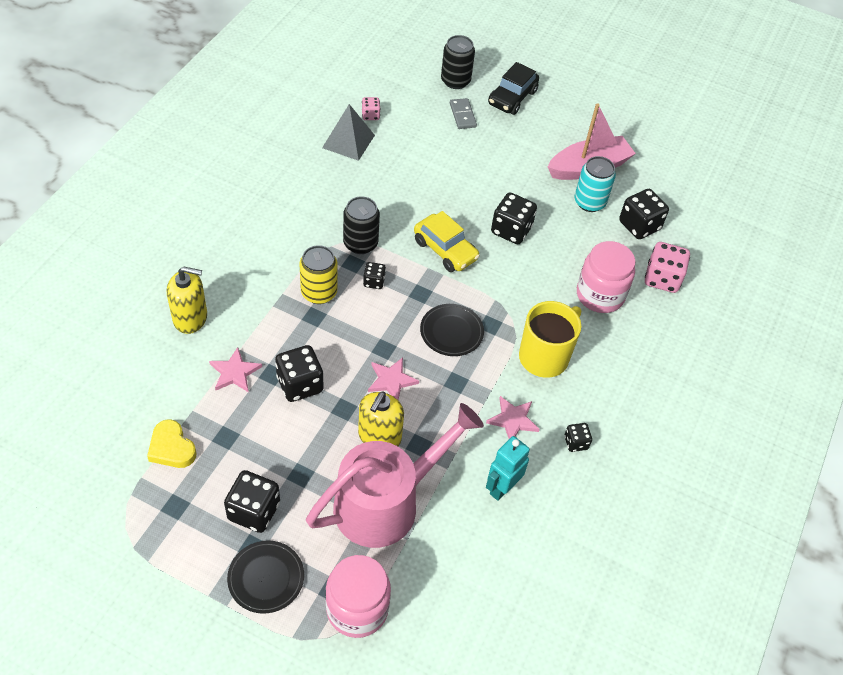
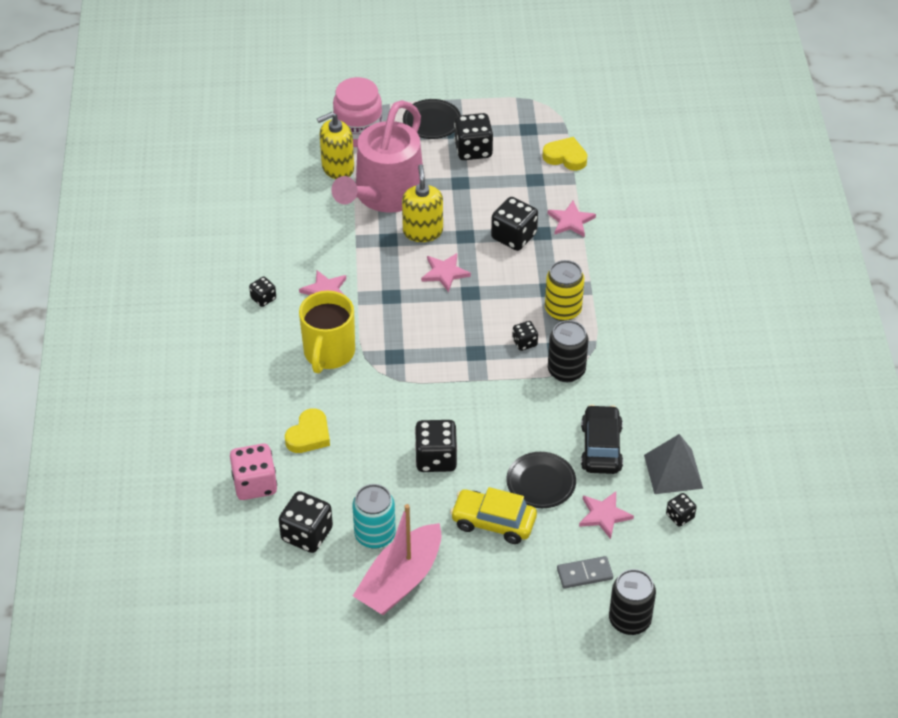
camera: 155 degrees right, 5 degrees down
yellow soap dispenser [167,266,207,334] -> yellow soap dispenser moved to [317,112,354,179]
pink dice [362,97,381,120] -> black dice [666,493,697,527]
yellow car [414,211,480,272] -> yellow car moved to [450,487,537,544]
black plate [420,304,484,356] -> black plate moved to [506,452,576,508]
grey domino [450,98,477,129] -> grey domino turned 60 degrees counterclockwise [557,556,613,589]
turquoise robot [486,436,530,501] -> none
black car [488,62,539,115] -> black car moved to [581,405,623,474]
pink jar [577,241,636,313] -> yellow heart [285,408,330,453]
none -> pink star [579,491,634,539]

